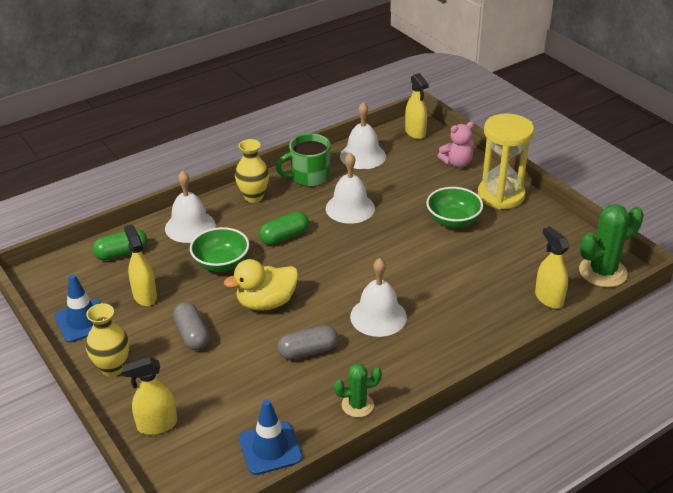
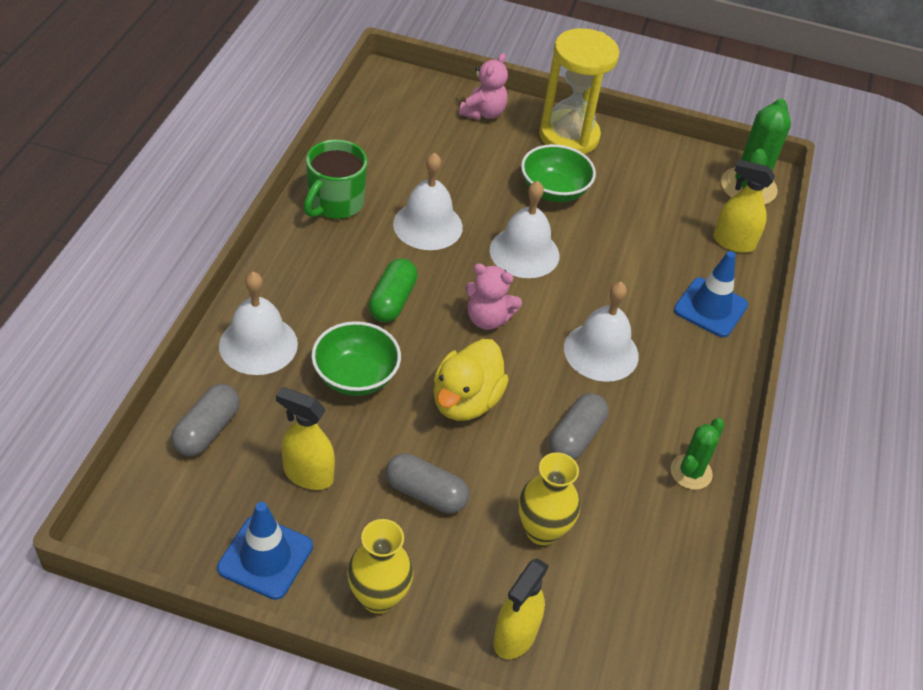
camera: 45 degrees left, 10 degrees up
green capsule [92,229,148,261] -> grey capsule [171,384,240,456]
yellow vase [235,139,269,203] -> yellow vase moved to [518,452,580,545]
blue traffic cone [239,399,303,475] -> blue traffic cone moved to [674,251,748,337]
white bell [340,102,386,169] -> white bell moved to [490,181,559,278]
yellow spray bottle [405,73,429,139] -> none
none -> pink teddy bear [465,263,522,330]

